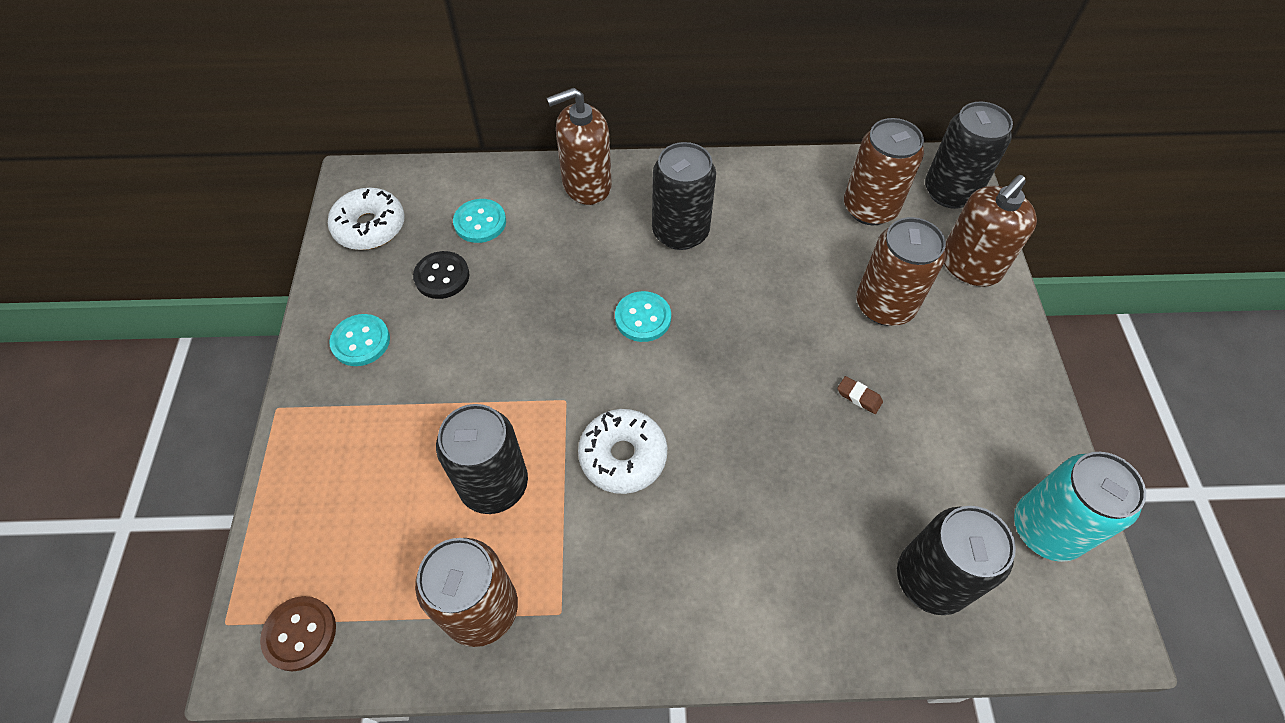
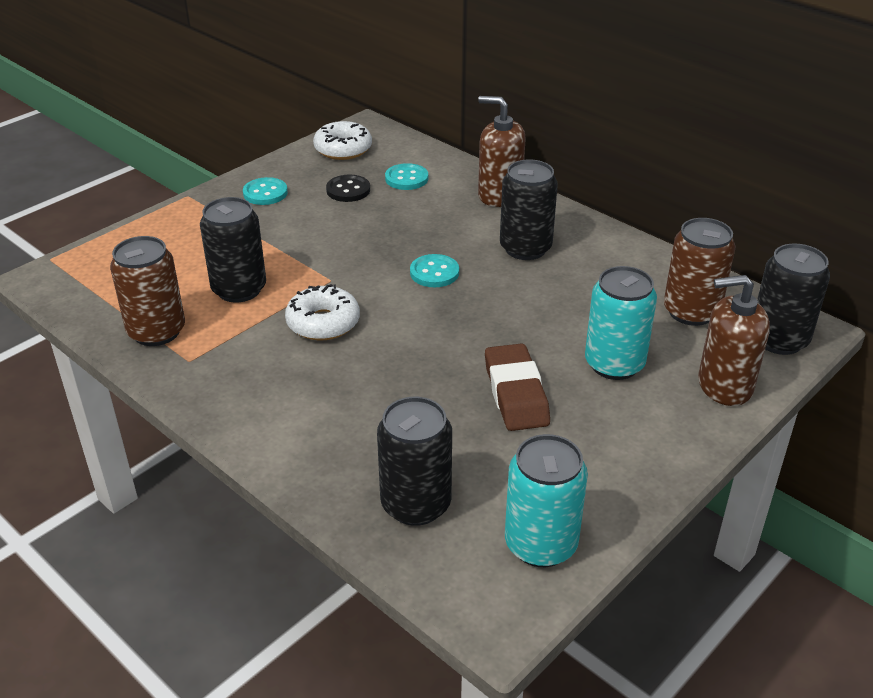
camera: 45 degrees right, 20 degrees down
brown button [260,596,336,671] -> none
brown eraser [837,376,883,414] -> brown eraser [485,343,550,431], size x2.47
brown can [856,217,946,326] -> turquoise can [585,266,657,380]

